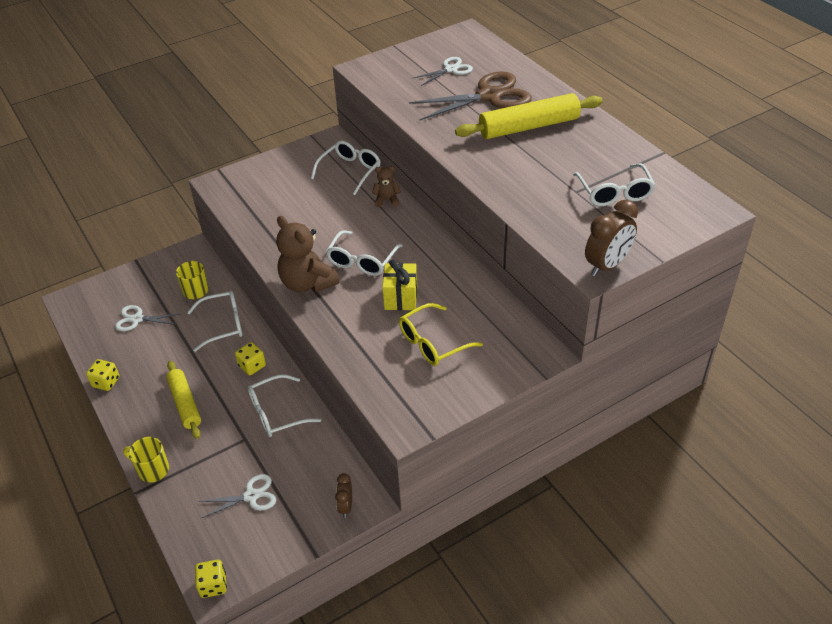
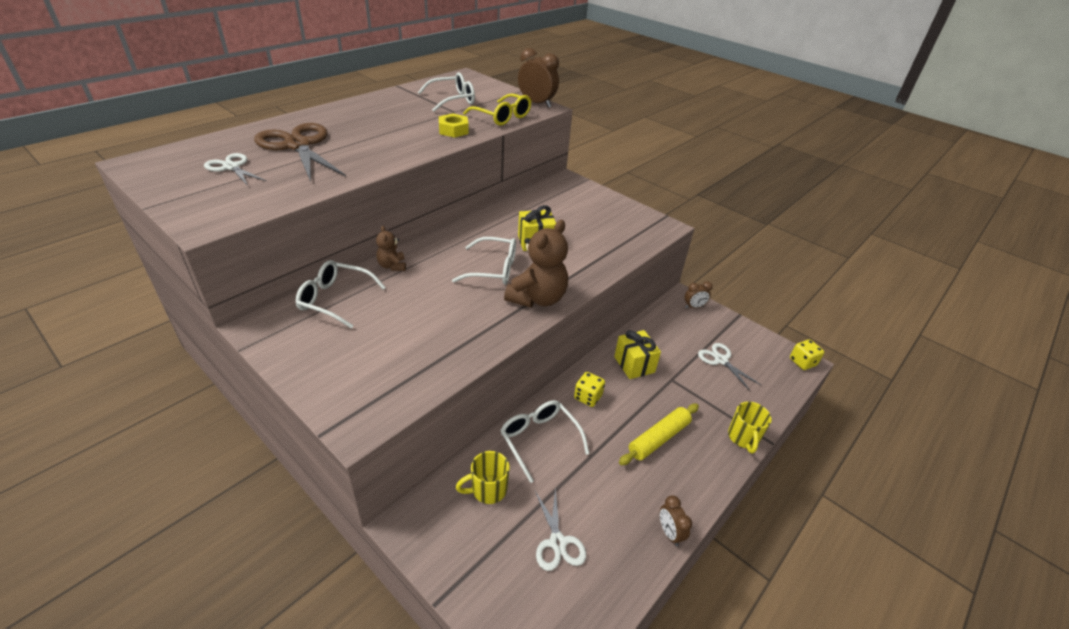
camera: 110 degrees left, 5 degrees down
yellow dice [86,359,120,391] -> brown clock [660,495,692,546]
white glasses [248,374,321,437] -> yellow gift [614,330,661,379]
yellow glasses [399,303,483,366] -> yellow glasses moved to [463,93,531,126]
yellow rolling pin [455,93,603,139] -> none
none -> yellow nut [439,113,469,138]

